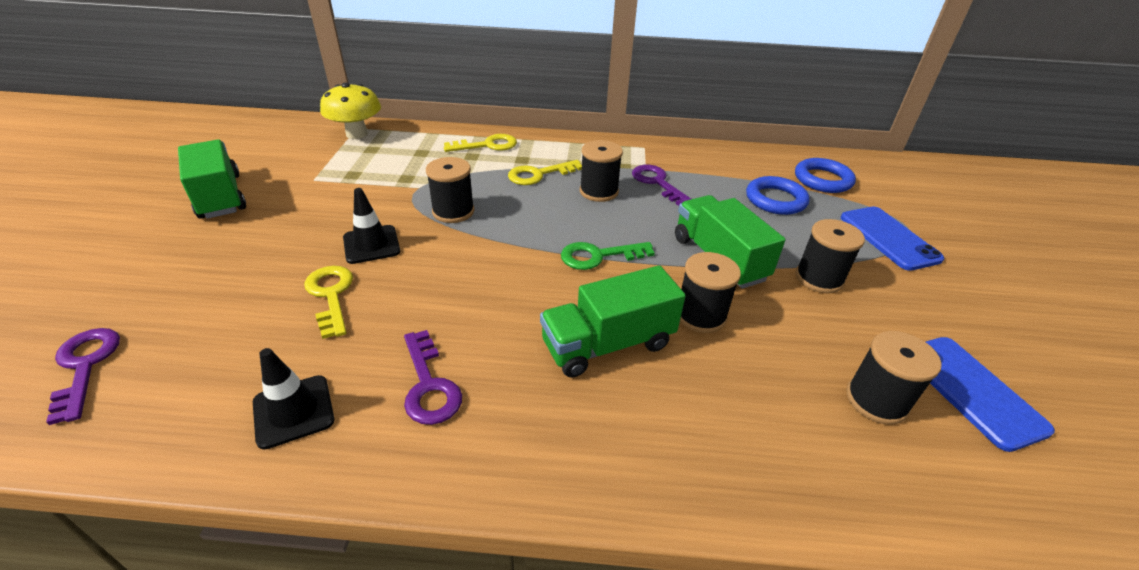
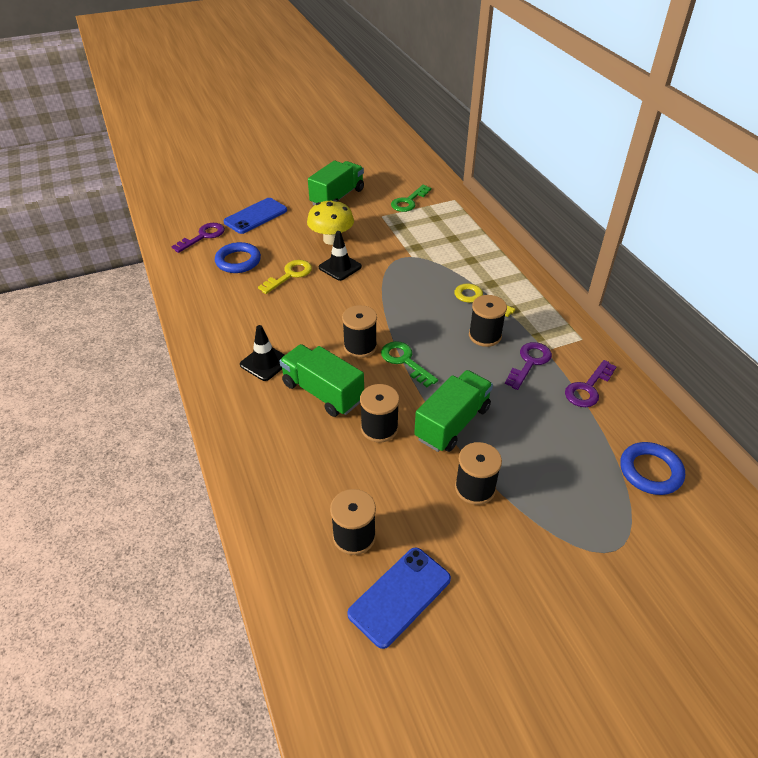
camera: 65 degrees right, 5 degrees up
black traffic cone [253,348,334,450] -> black traffic cone moved to [240,325,285,381]
yellow mushroom [320,83,381,139] -> yellow mushroom moved to [307,199,354,245]
purple key [404,330,462,425] -> purple key moved to [565,360,616,407]
black spool [426,157,474,223] -> black spool moved to [342,305,377,358]
yellow key [444,134,517,152] -> none
blue ring [746,176,810,215] -> blue ring moved to [215,242,261,273]
blue phone [841,207,944,271] -> blue phone moved to [223,198,287,234]
none -> green key [391,185,431,212]

